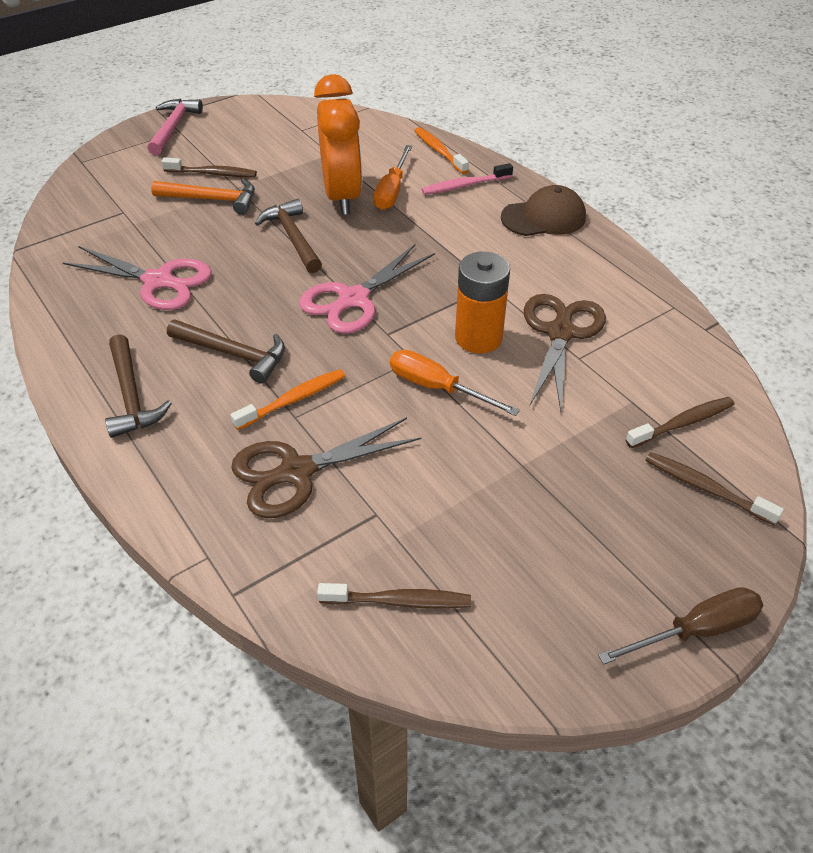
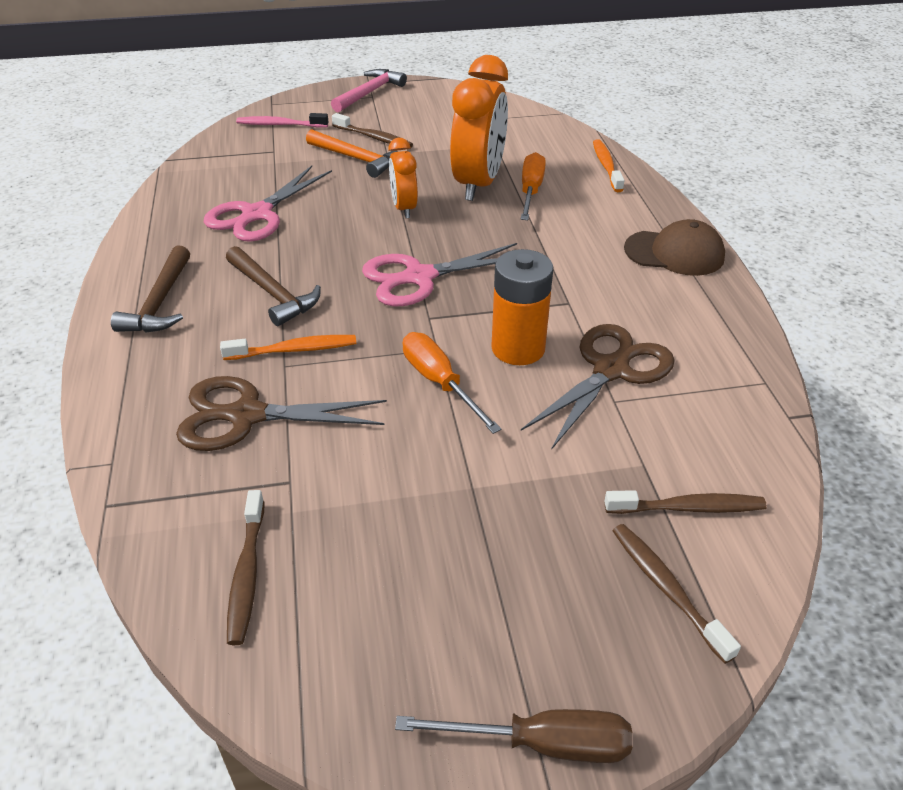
camera: 25 degrees right, 5 degrees down
pink scissors [63,246,212,310] -> pink scissors turned 75 degrees clockwise [204,166,332,242]
brown hammer [255,199,322,273] -> orange clock [388,138,418,218]
brown toothbrush [317,583,471,609] -> brown toothbrush turned 60 degrees clockwise [227,490,264,645]
orange screwdriver [374,145,412,210] -> orange screwdriver turned 150 degrees clockwise [520,152,546,220]
pink toothbrush [421,163,513,195] -> pink toothbrush moved to [236,113,328,128]

